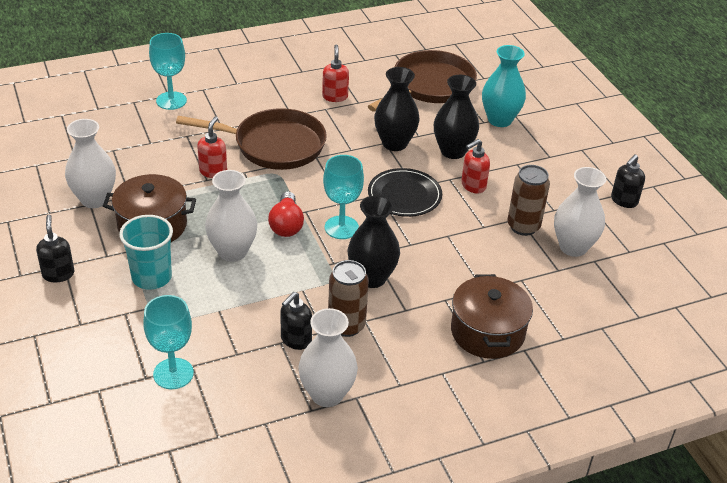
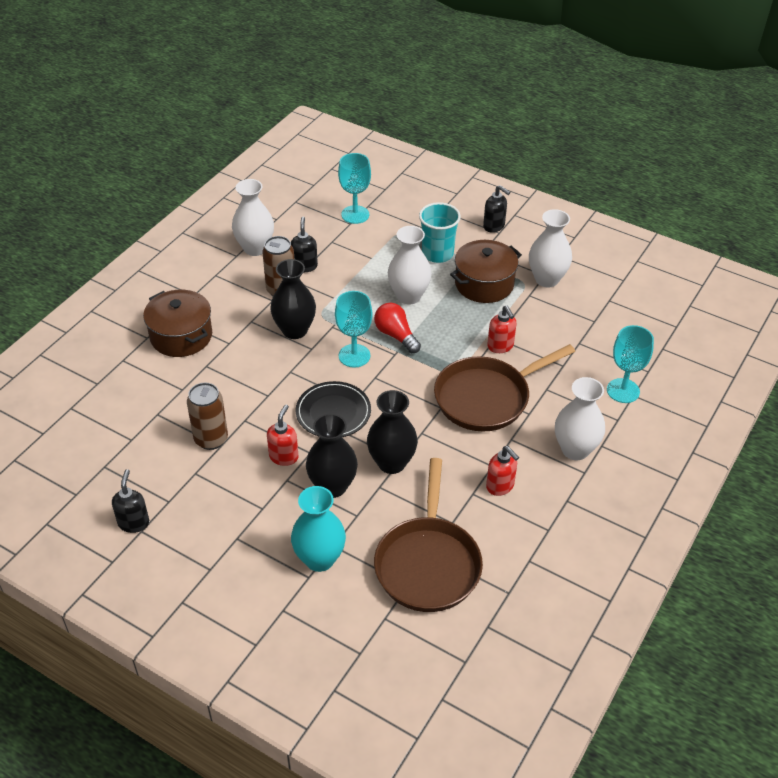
camera: 145 degrees right, 5 degrees up
white vase [554,167,606,257] -> white vase moved to [555,377,605,460]

